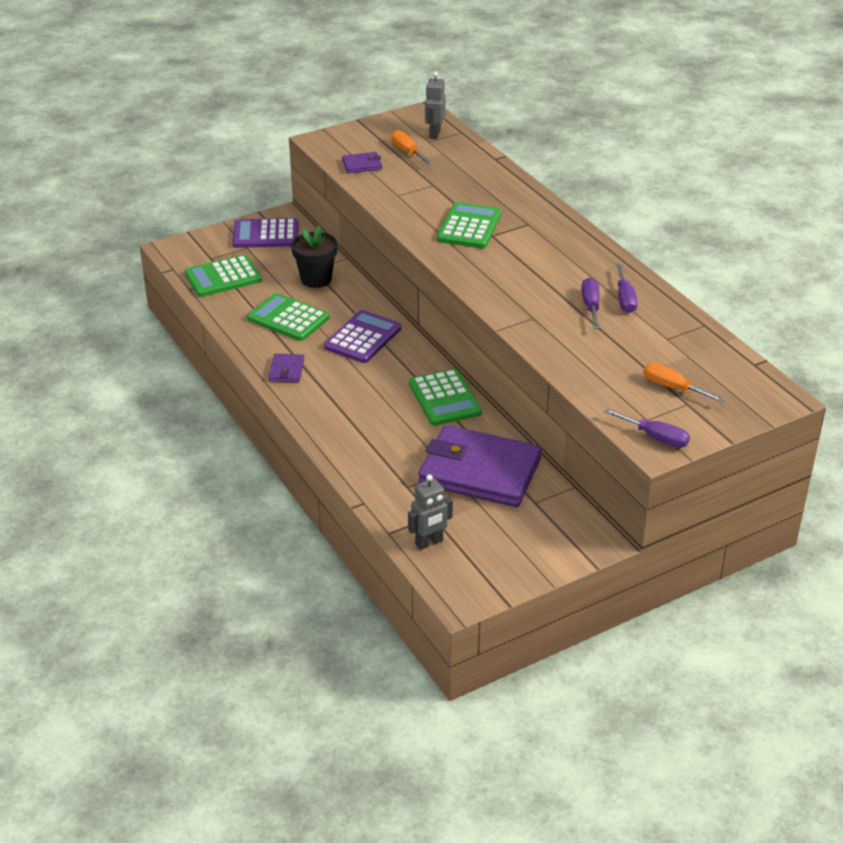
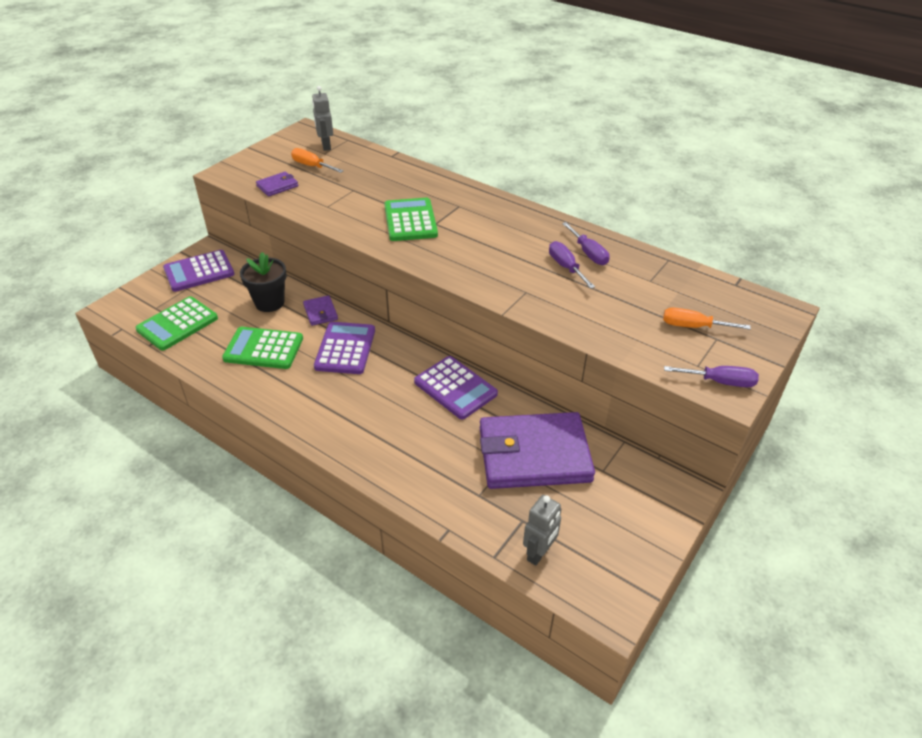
camera: 25 degrees left, 5 degrees up
purple wallet [269,353,304,383] -> purple wallet moved to [303,295,338,326]
green calculator [409,369,482,426] -> purple calculator [414,356,498,420]

